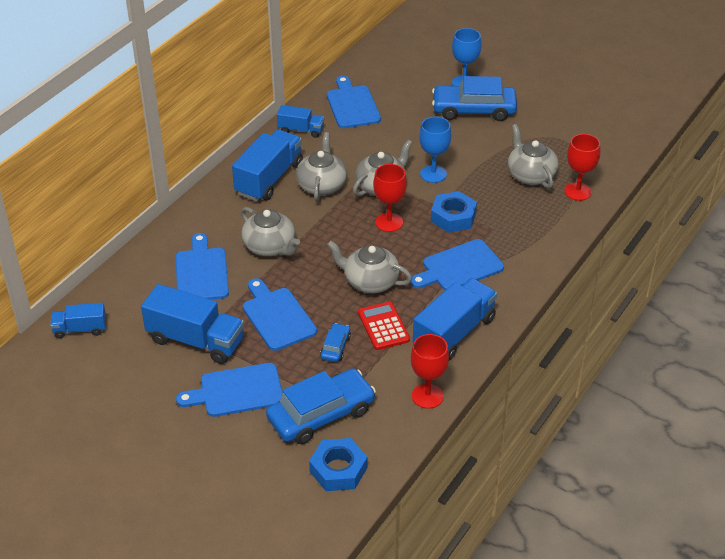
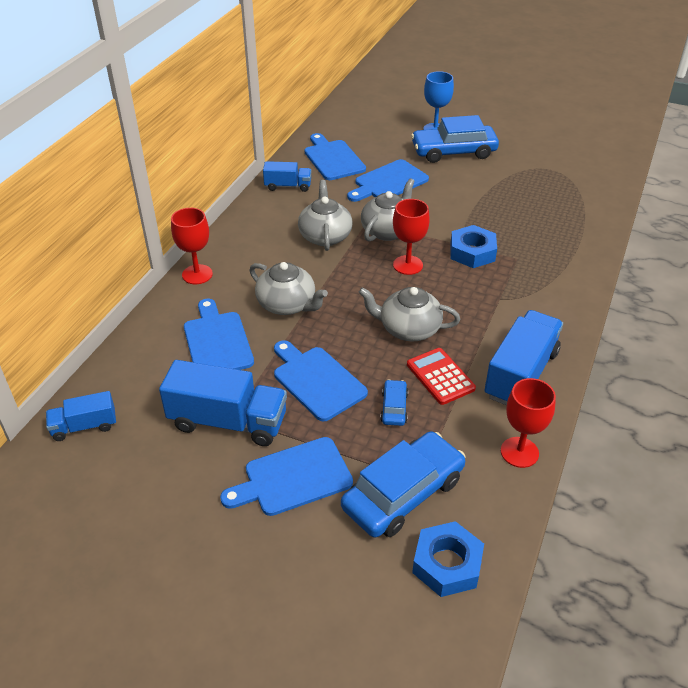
camera: 10 degrees left, 0 degrees up
blue truck [232,130,303,201] -> none
blue cutting board [410,239,504,290] -> blue cutting board moved to [347,159,429,202]
blue goblet [419,117,451,183] -> none
grey teapot [508,124,559,189] -> none
red goblet [564,134,600,201] -> red goblet moved to [171,208,213,284]

